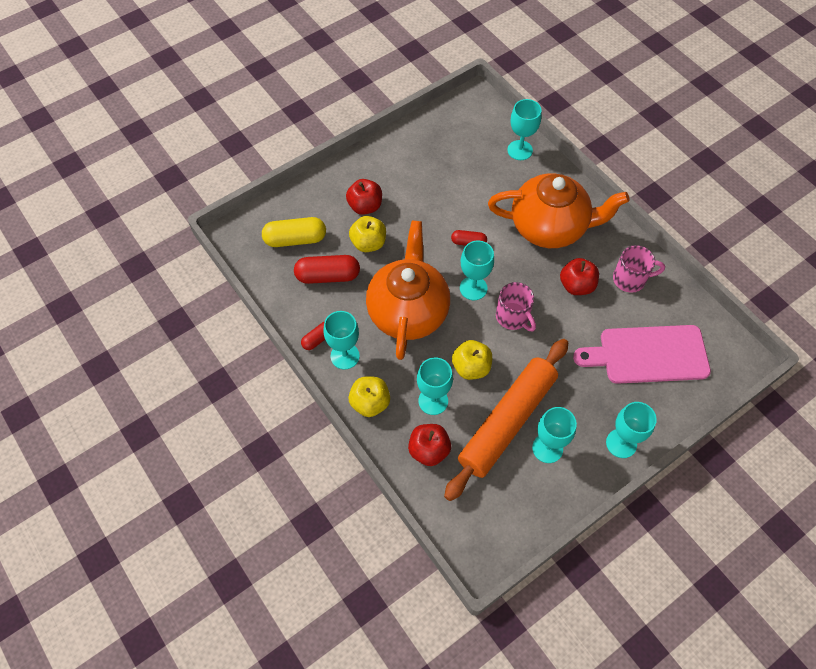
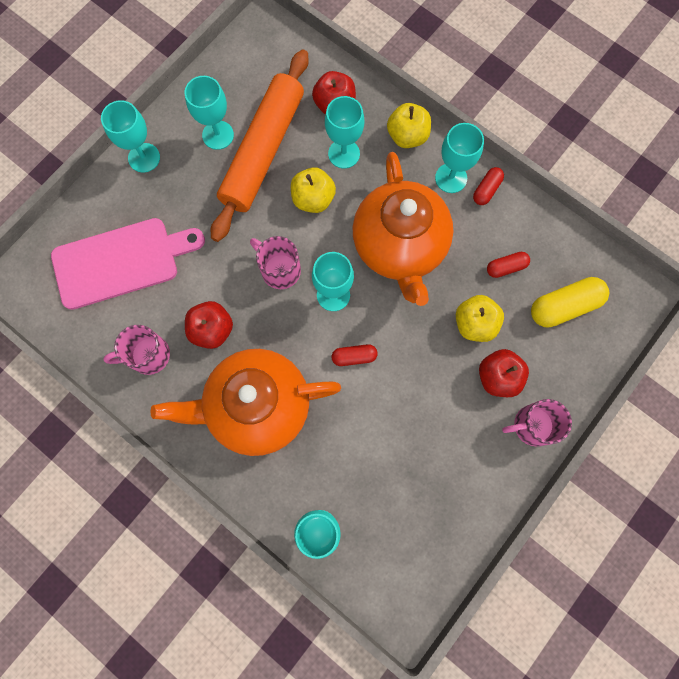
camera: 165 degrees right, 15 degrees up
red capsule [294,255,360,284] -> red capsule [487,252,530,278], size x0.56
none -> pink mug [502,399,572,446]

